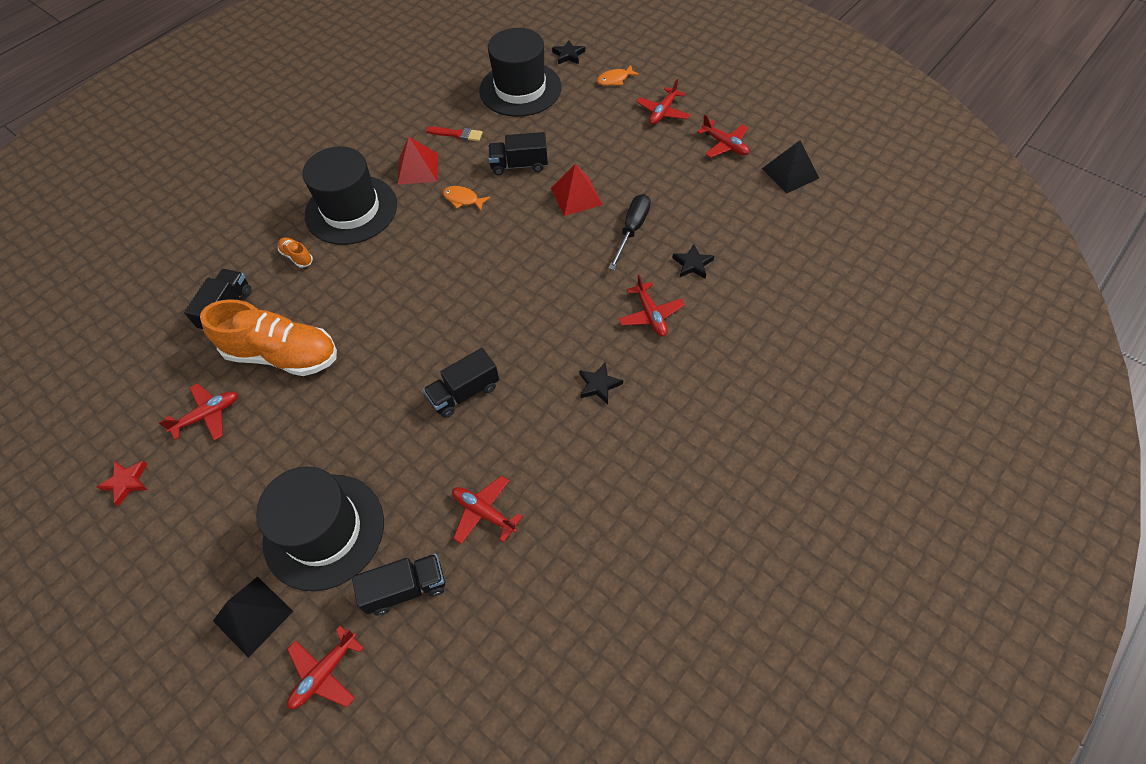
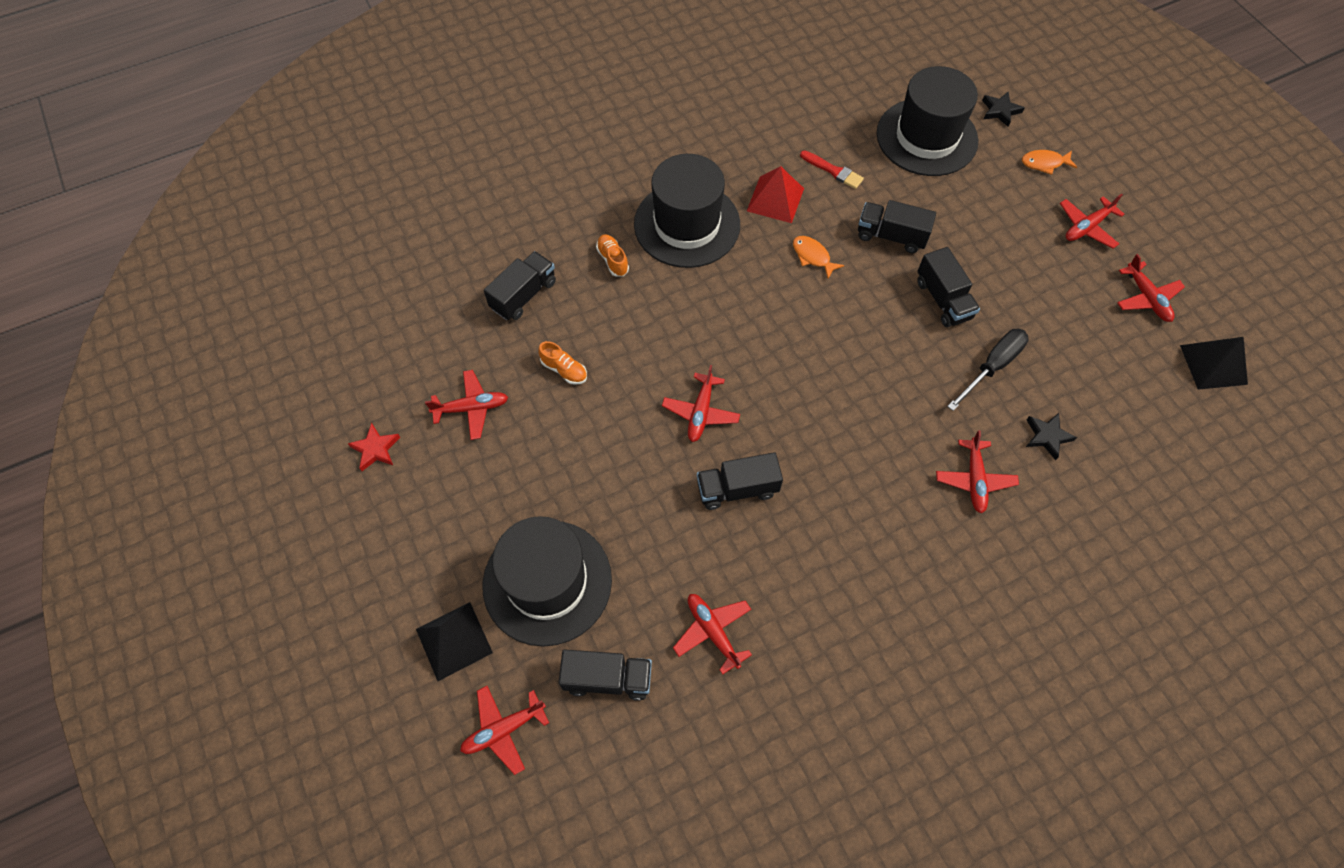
camera: 20 degrees right, 5 degrees up
orange shoe [200,299,337,376] -> orange shoe [538,341,587,385], size x0.40
red pyramid [551,164,603,216] -> black truck [917,247,980,327]
black star [579,363,623,404] -> none
none -> red plane [662,365,740,442]

